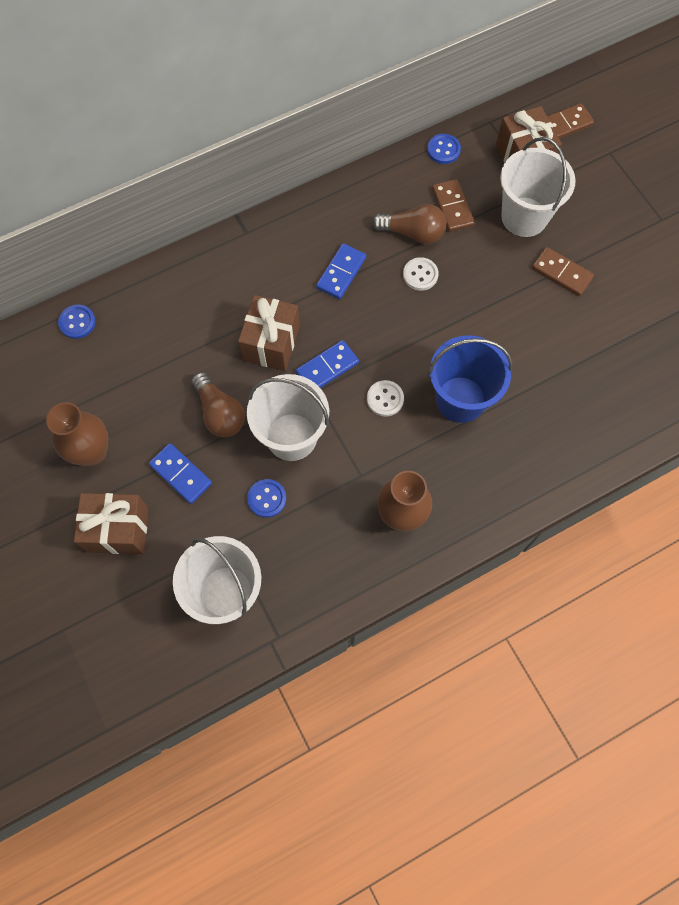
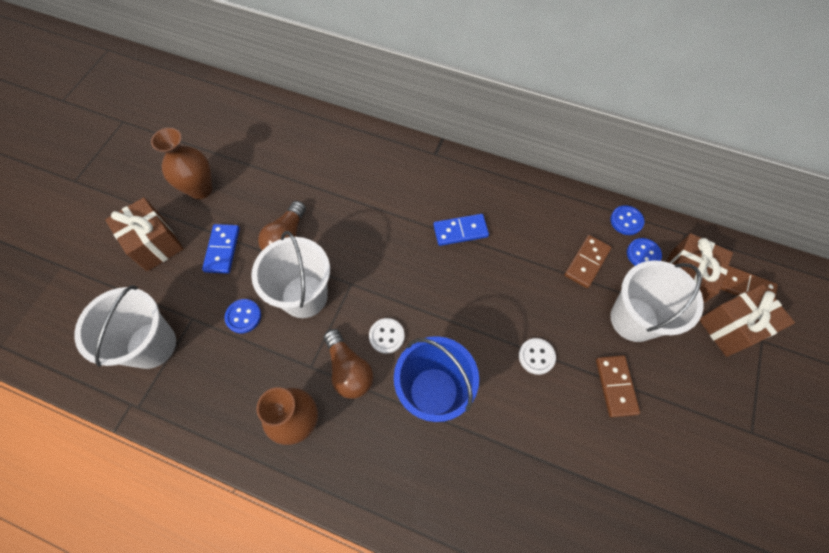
camera: 50 degrees right, 5 degrees down
blue button [58,305,96,339] -> blue button moved to [627,238,662,266]
brown gift [238,295,300,371] -> brown gift moved to [699,284,795,357]
blue domino [296,340,359,388] -> none
brown light bulb [372,204,446,244] -> brown light bulb moved to [324,329,373,399]
white button [403,257,439,291] -> white button moved to [519,338,556,375]

